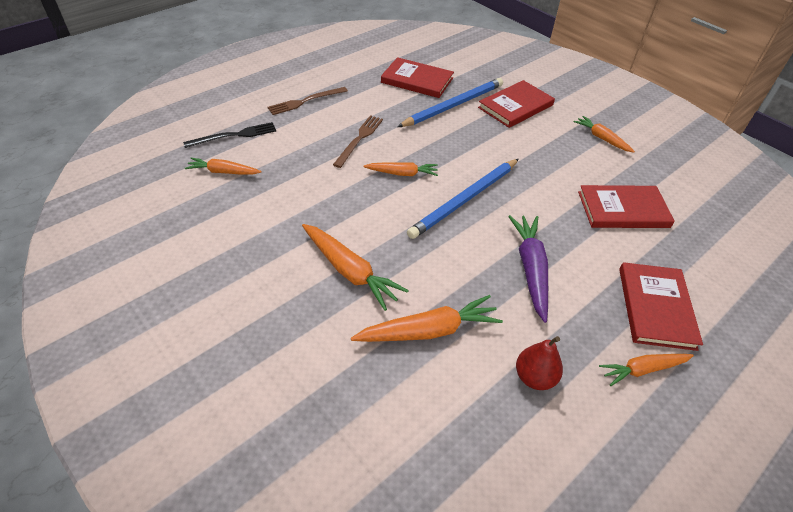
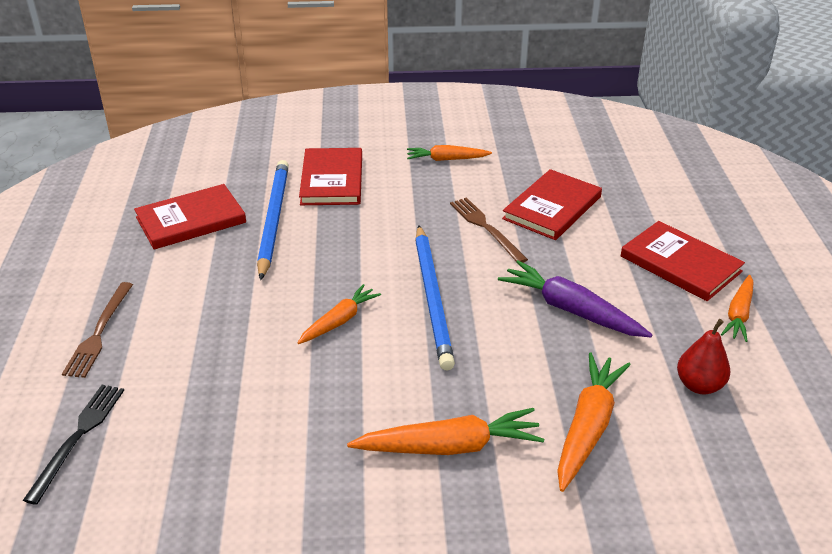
camera: 50 degrees left, 10 degrees down
orange carrot [185,158,262,175] -> none
brown fork [333,115,383,168] -> brown fork moved to [450,197,528,263]

